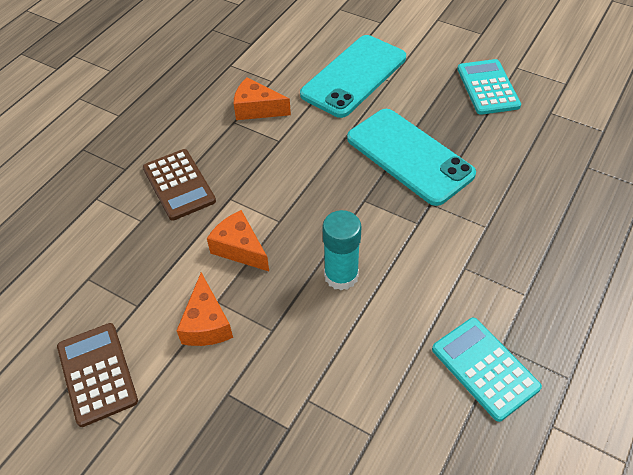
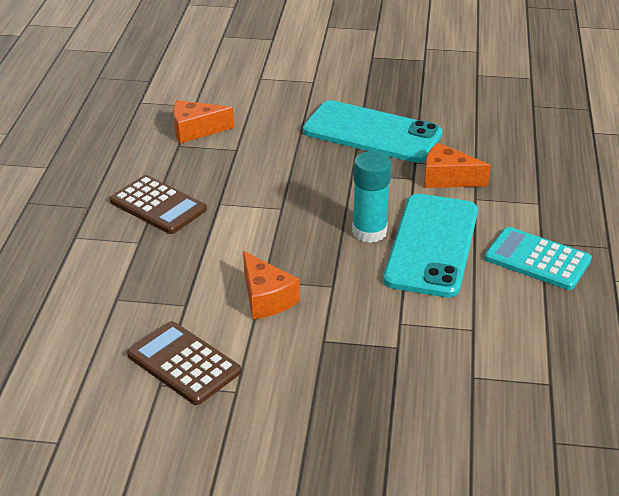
camera: 25 degrees left, 15 degrees down
orange cheese [207,210,269,271] -> orange cheese moved to [424,143,491,188]
turquoise phone [300,35,406,118] -> turquoise phone moved to [383,194,478,297]
turquoise calculator [457,59,521,115] -> none

